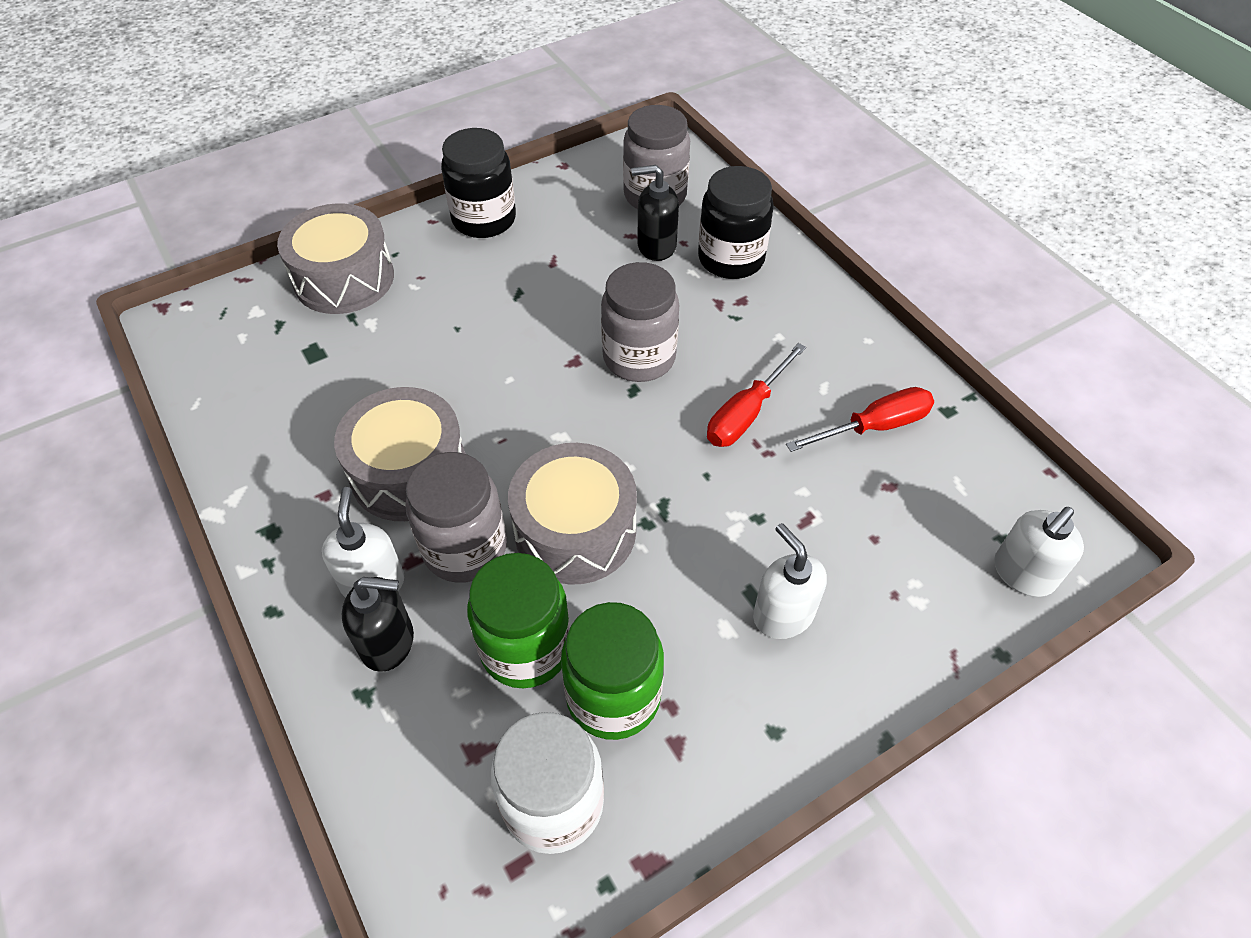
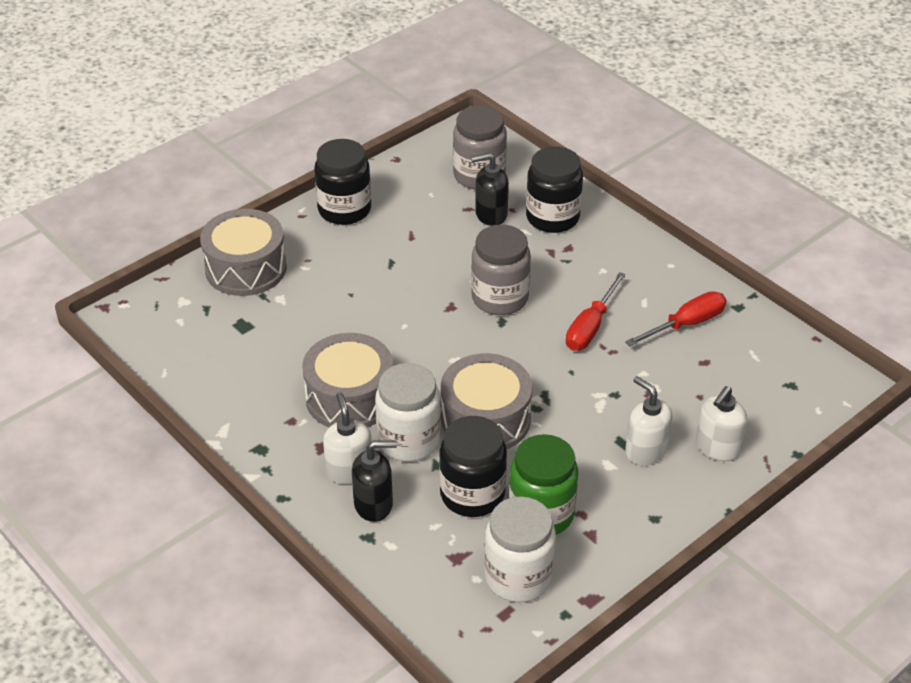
camera: 10 degrees left, 10 degrees down
grey jar [406,452,507,583] -> white jar [375,363,441,462]
green jar [467,553,570,688] -> black jar [439,416,507,517]
white soap dispenser [994,507,1084,597] -> white soap dispenser moved to [696,386,747,461]

